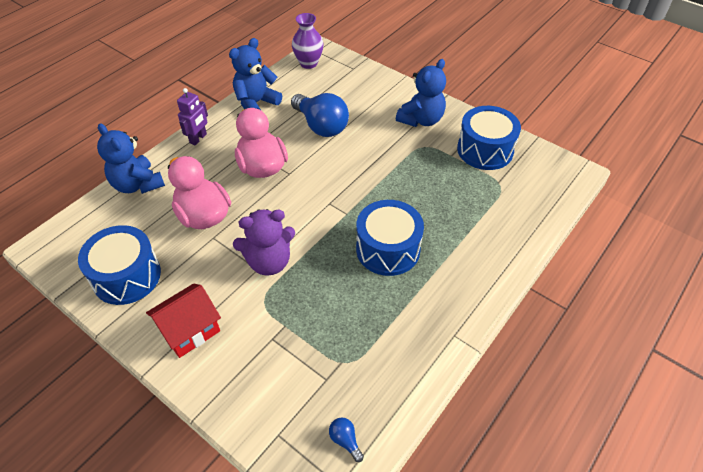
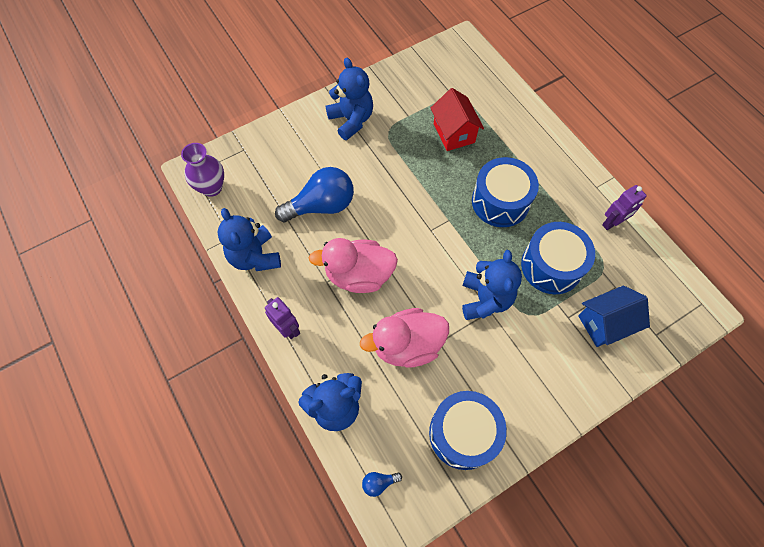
camera: 70 degrees left, 15 degrees up
red house [146,284,221,358] -> red house moved to [431,88,484,151]
purple teddy bear [233,209,295,276] -> blue teddy bear [462,250,522,320]
blue light bulb [329,418,364,462] -> blue light bulb moved to [362,472,402,497]
blue drum [457,106,521,170] -> blue drum moved to [521,222,595,294]
none -> blue house [578,286,650,347]
none -> purple robot [602,185,647,230]

